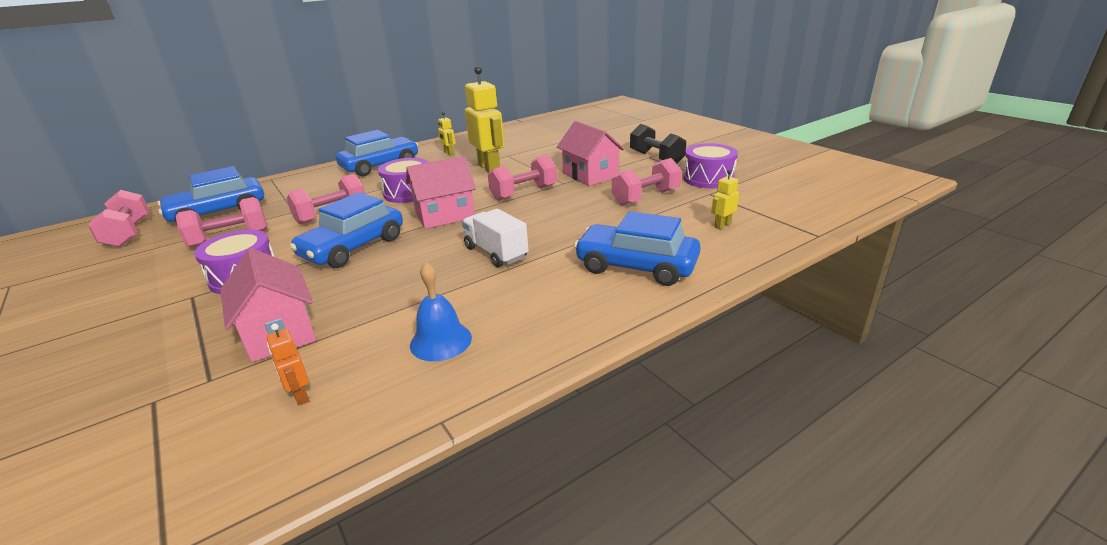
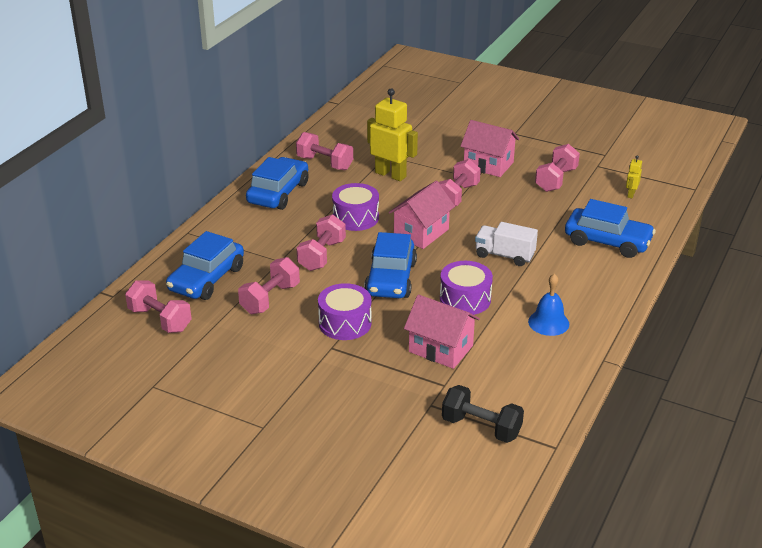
camera: 30 degrees left, 5 degrees up
orange robot [266,323,309,405] -> none
yellow robot [438,112,455,155] -> pink dumbbell [296,132,353,170]
blue car [574,211,701,286] -> blue car turned 150 degrees counterclockwise [565,199,656,258]
black dumbbell [630,124,686,164] -> black dumbbell moved to [442,385,524,443]
purple drum [683,143,738,188] -> purple drum moved to [440,261,493,315]

